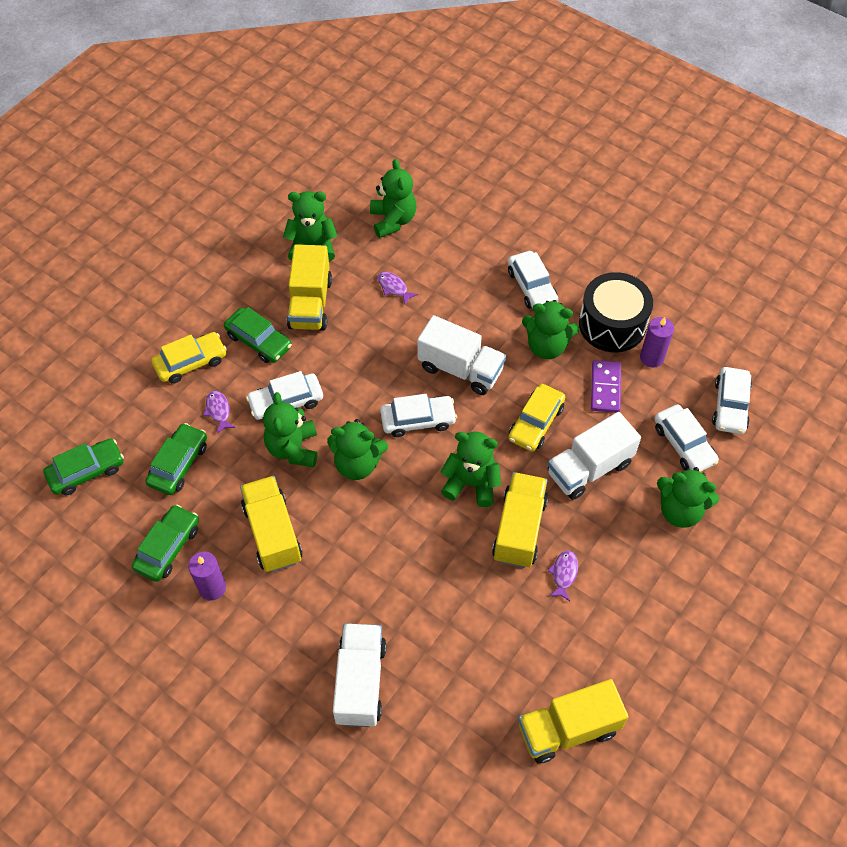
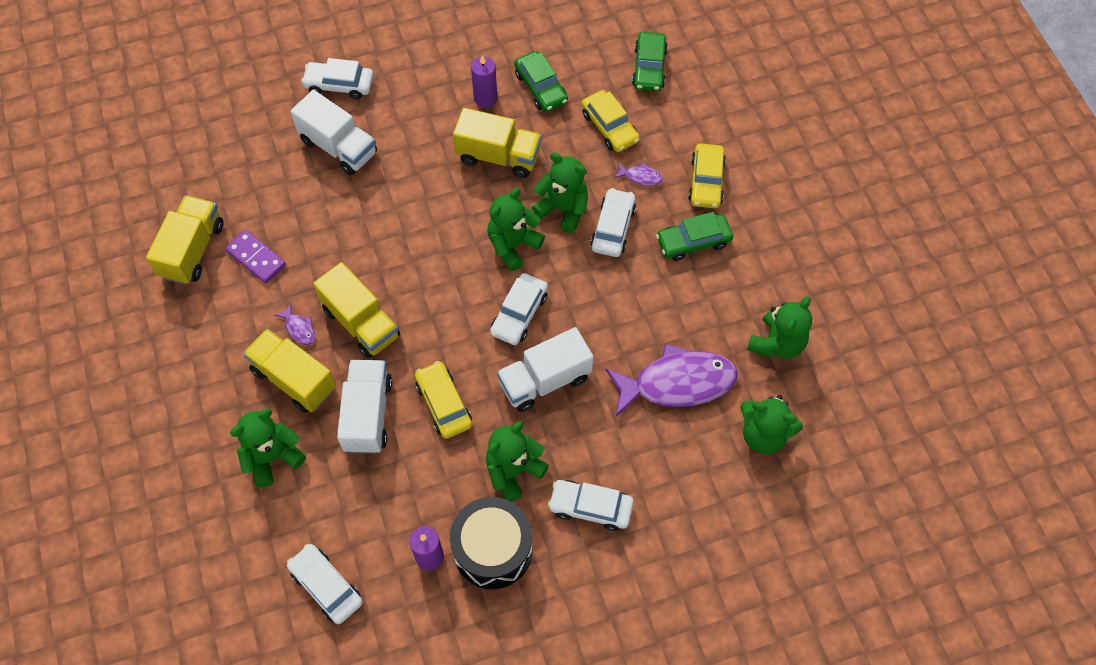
camera: 125 degrees right, 5 degrees up
green car [145,423,207,495] -> yellow car [581,90,640,152]
yellow truck [287,244,332,331] -> yellow truck moved to [243,329,336,413]
purple fish [378,272,418,305] -> purple fish [605,343,738,416], size x2.48
green teddy bear [440,431,501,507] -> none
purple domino [591,360,621,413] -> purple domino moved to [225,230,286,283]
white car [654,404,719,472] -> white car moved to [301,58,374,99]

